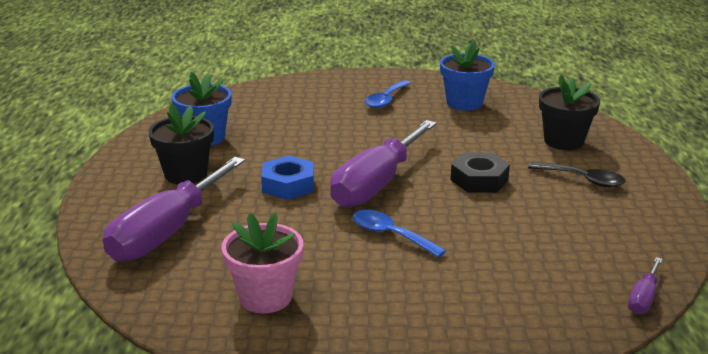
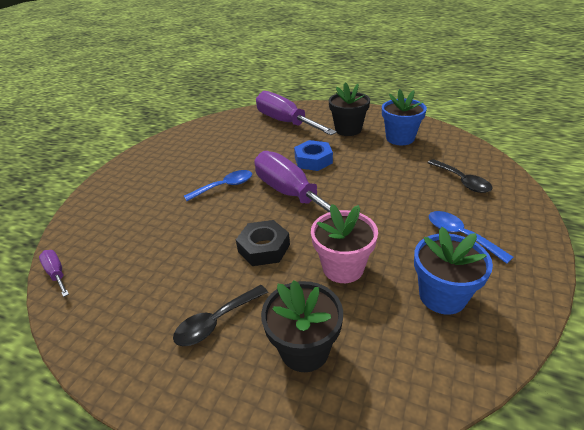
camera: 115 degrees right, 10 degrees up
pink flower pot [221,213,303,313] -> pink flower pot moved to [311,204,378,283]
none -> black spoon [427,159,492,193]

